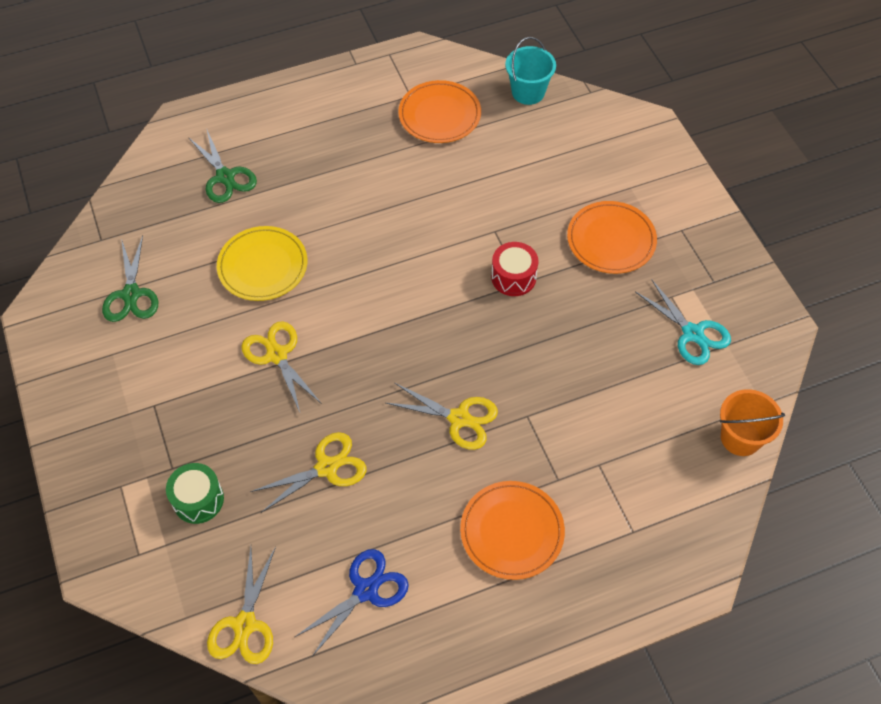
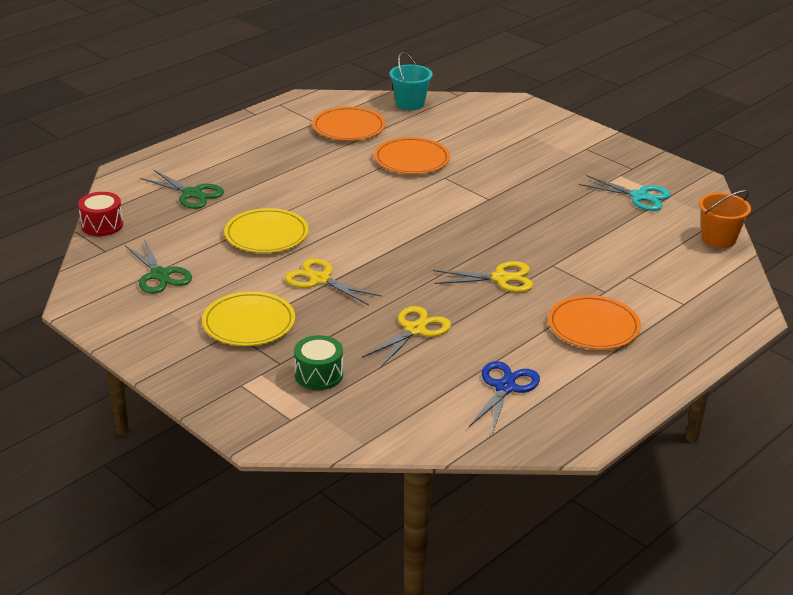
camera: 25 degrees left, 25 degrees down
yellow scissors [207,547,276,664] -> none
red drum [491,242,538,296] -> red drum moved to [78,192,123,236]
orange plate [567,201,657,274] -> orange plate moved to [374,137,450,174]
none -> yellow plate [202,291,295,346]

